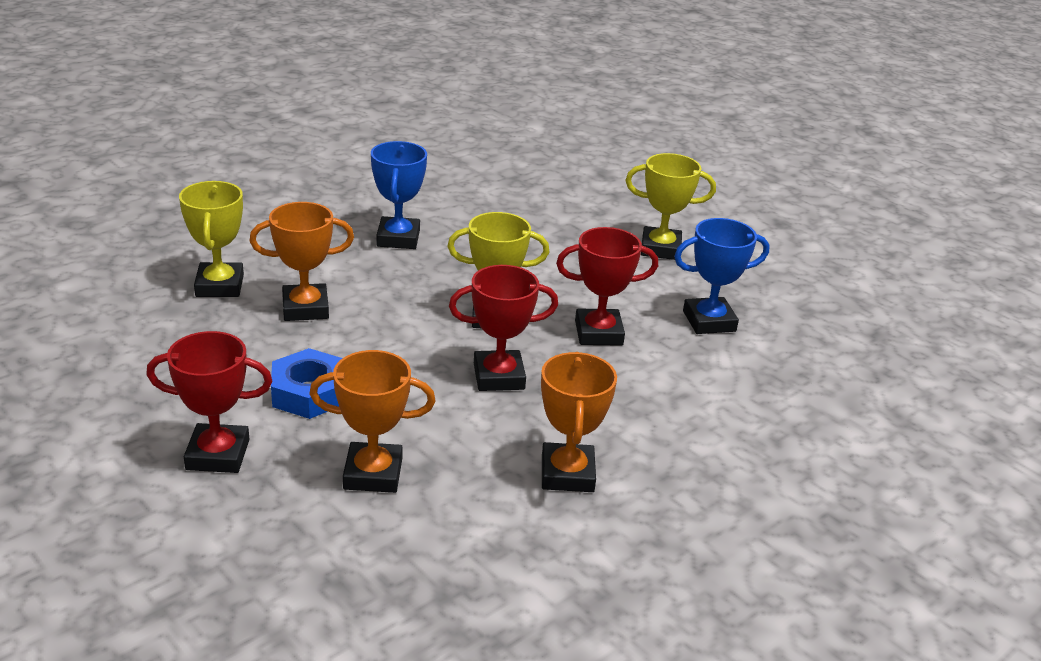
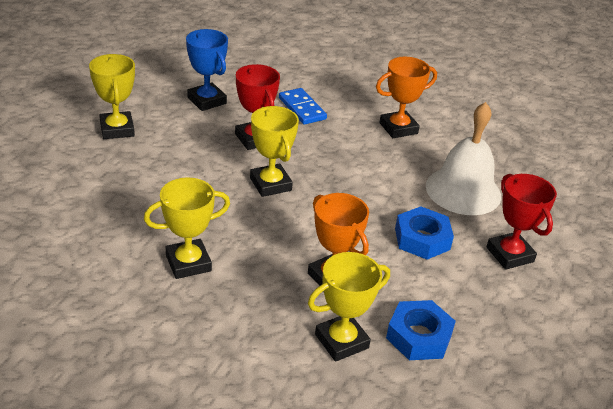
camera: 115 degrees left, 5 degrees up
orange trophy [309,350,435,493] -> white bell [426,102,501,215]
blue trophy [371,141,427,249] -> yellow trophy [144,178,230,279]
red trophy [449,265,558,391] -> none
none -> blue domino [279,88,327,125]
none -> blue nut [386,300,456,360]

